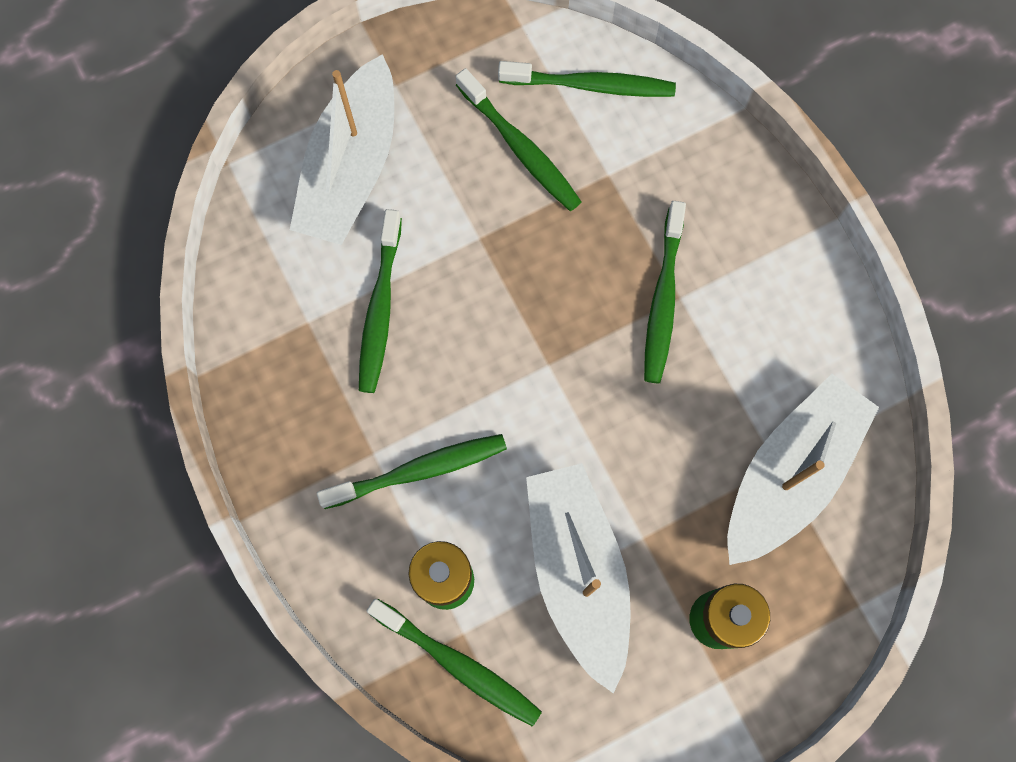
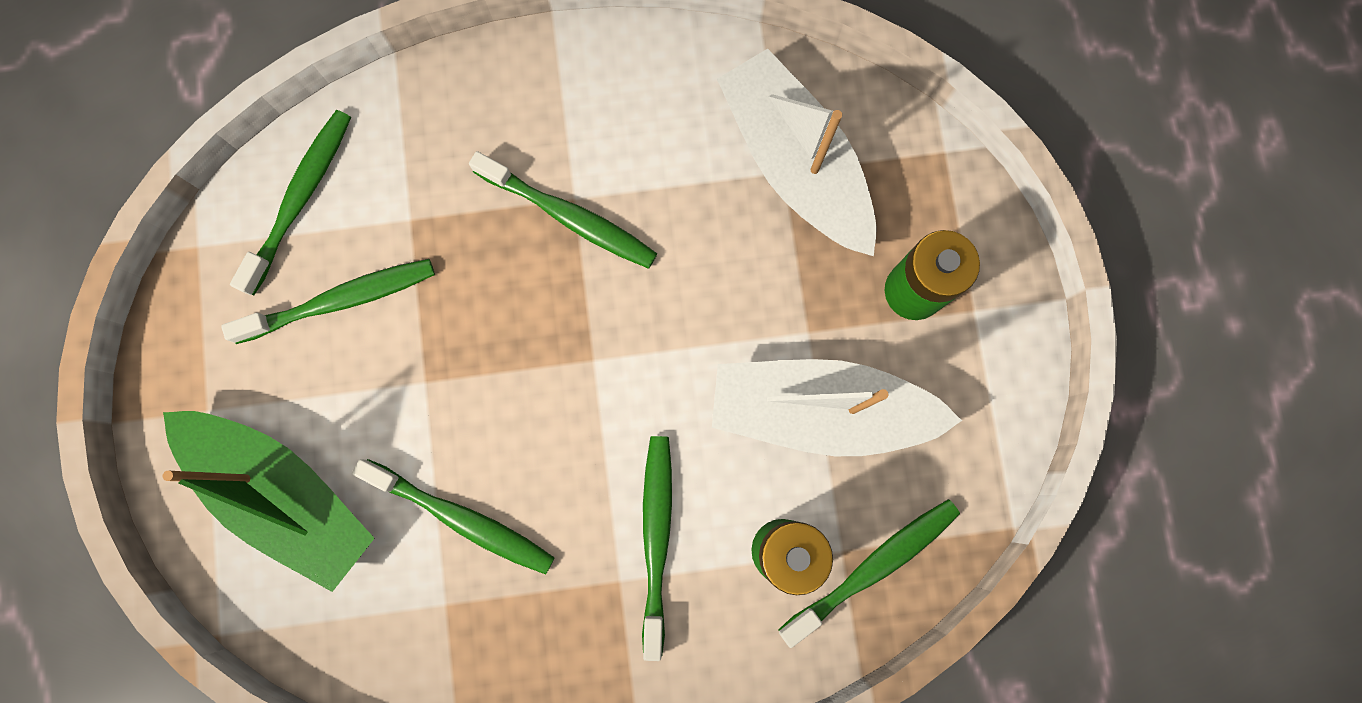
camera: 70 degrees left, 5 degrees up
white boat [290,54,394,245] -> green boat [163,411,375,592]

